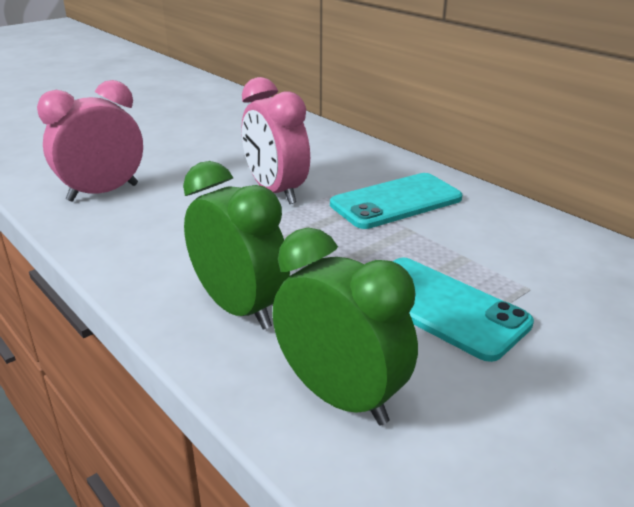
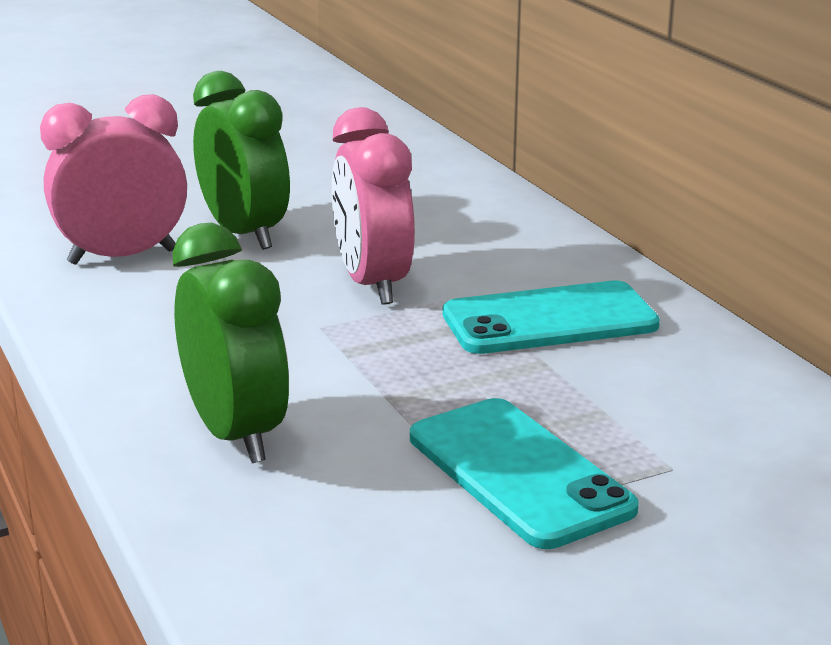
camera: 15 degrees right, 5 degrees down
green clock [272,228,418,425] -> green clock moved to [193,71,290,250]

